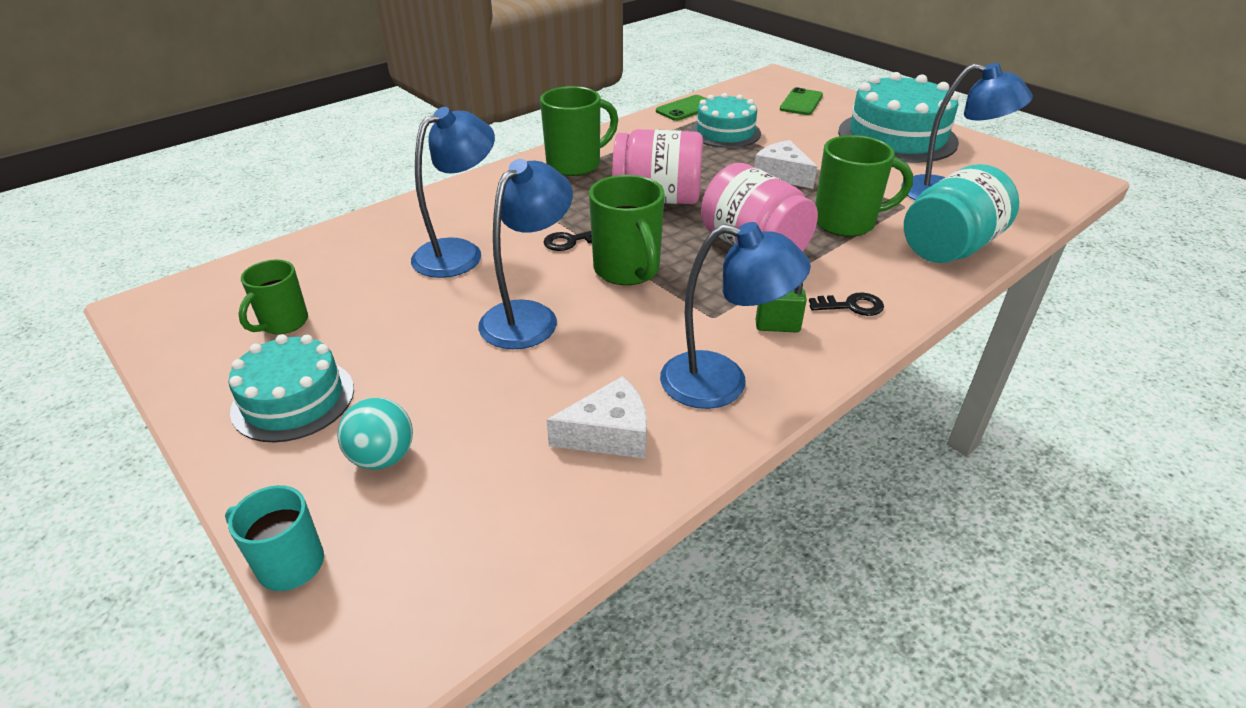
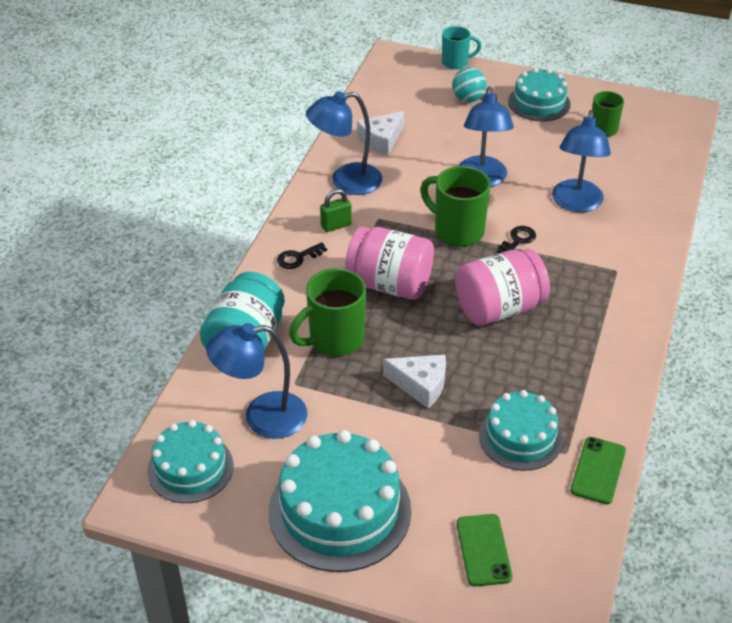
camera: 150 degrees right, 5 degrees up
green mug [540,86,618,176] -> none
none -> turquoise cake [147,420,234,503]

